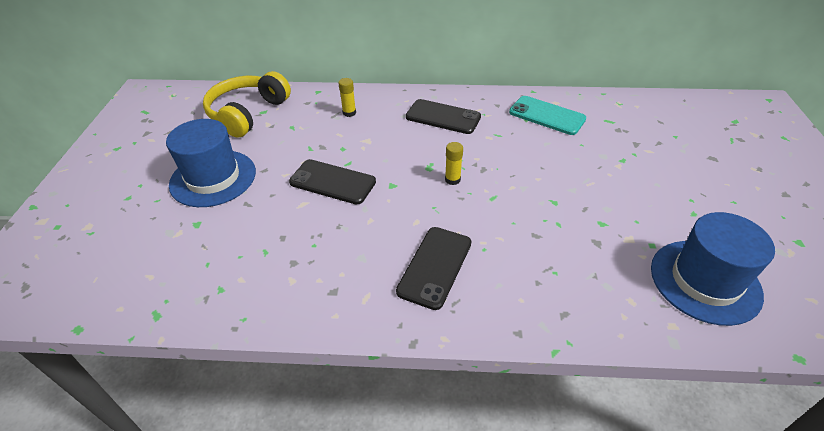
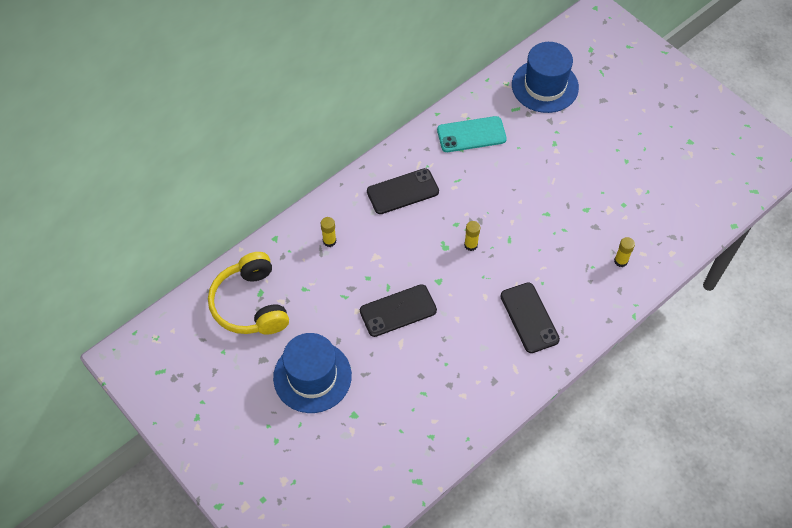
camera: 45 degrees left, 15 degrees up
blue hat [651,212,775,326] -> blue hat moved to [512,42,579,113]
none -> yellow glue stick [614,237,635,267]

